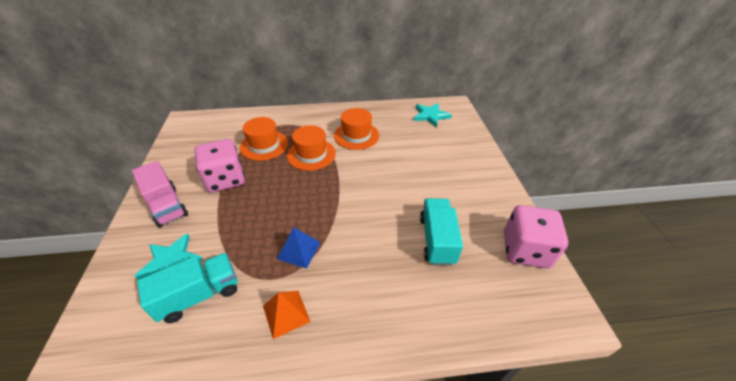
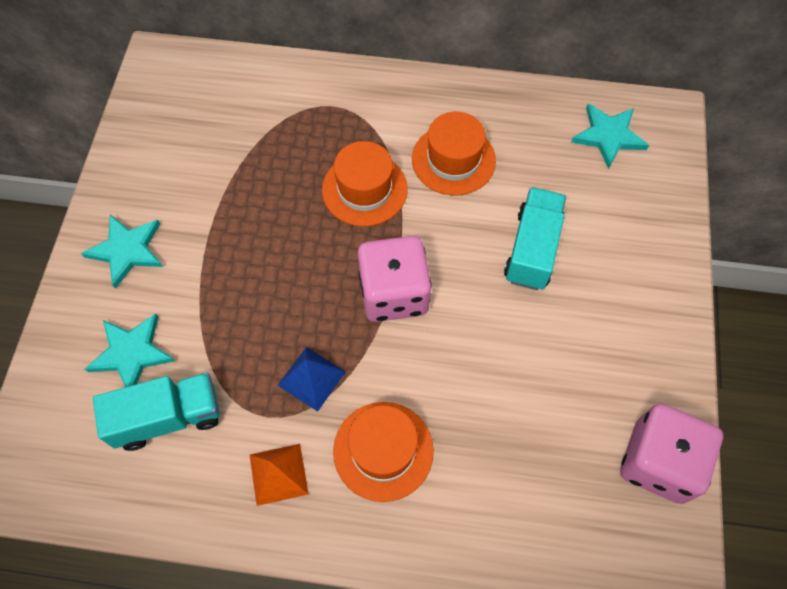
camera: 15 degrees right, 20 degrees up
pink truck [132,161,188,227] -> turquoise star [81,214,163,289]
pink dice [194,139,245,193] -> pink dice moved to [358,236,432,322]
orange hat [240,117,288,161] -> orange hat moved to [333,402,434,502]
turquoise truck [420,198,463,266] -> turquoise truck moved to [504,187,566,290]

